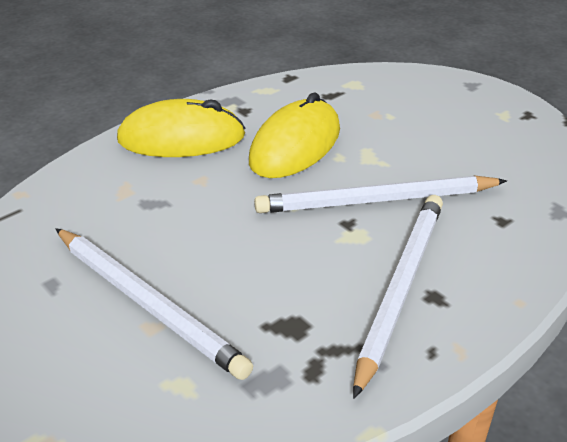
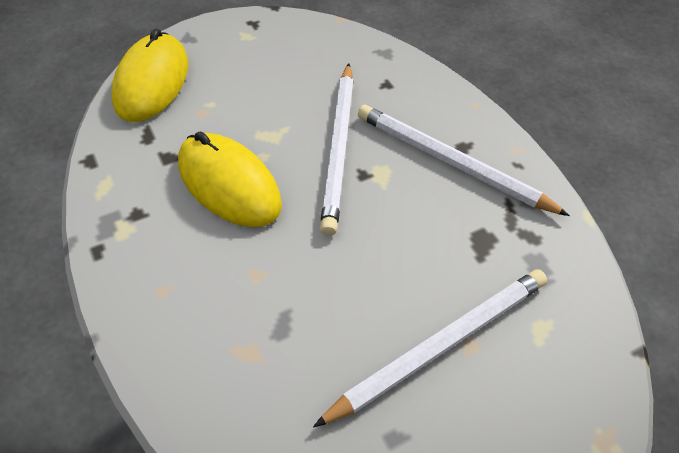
camera: 80 degrees left, 15 degrees up
yellow mouse [117,99,245,157] -> yellow mouse moved to [112,29,189,122]

